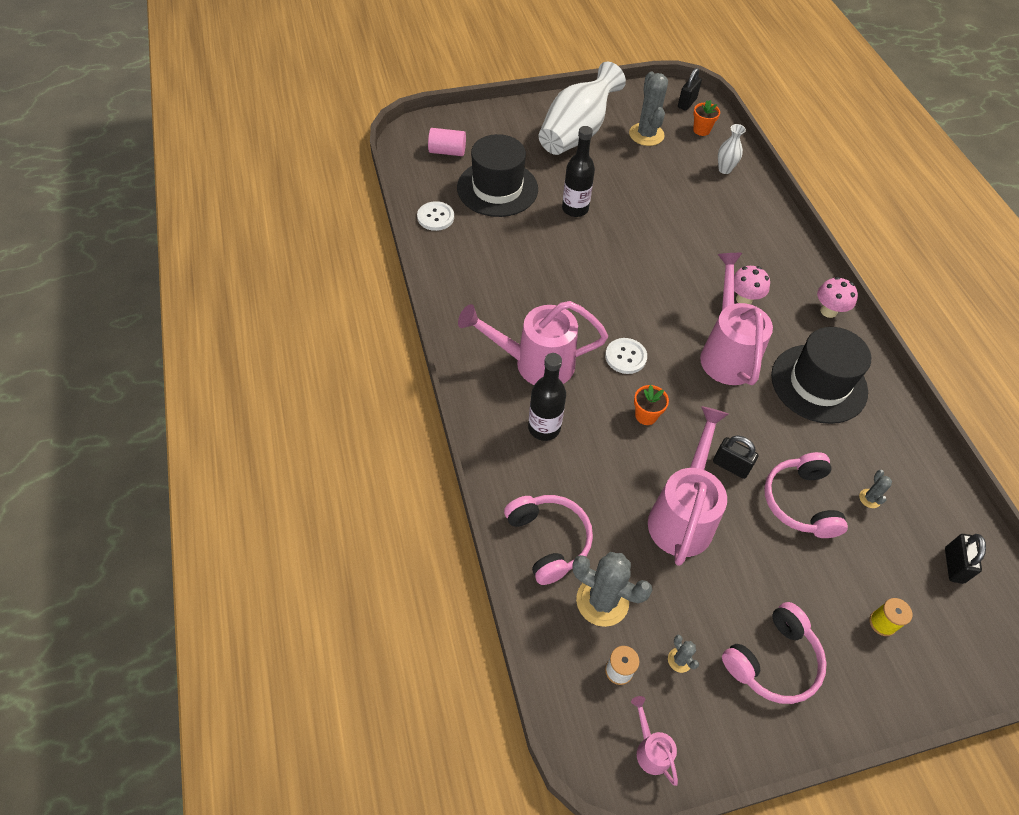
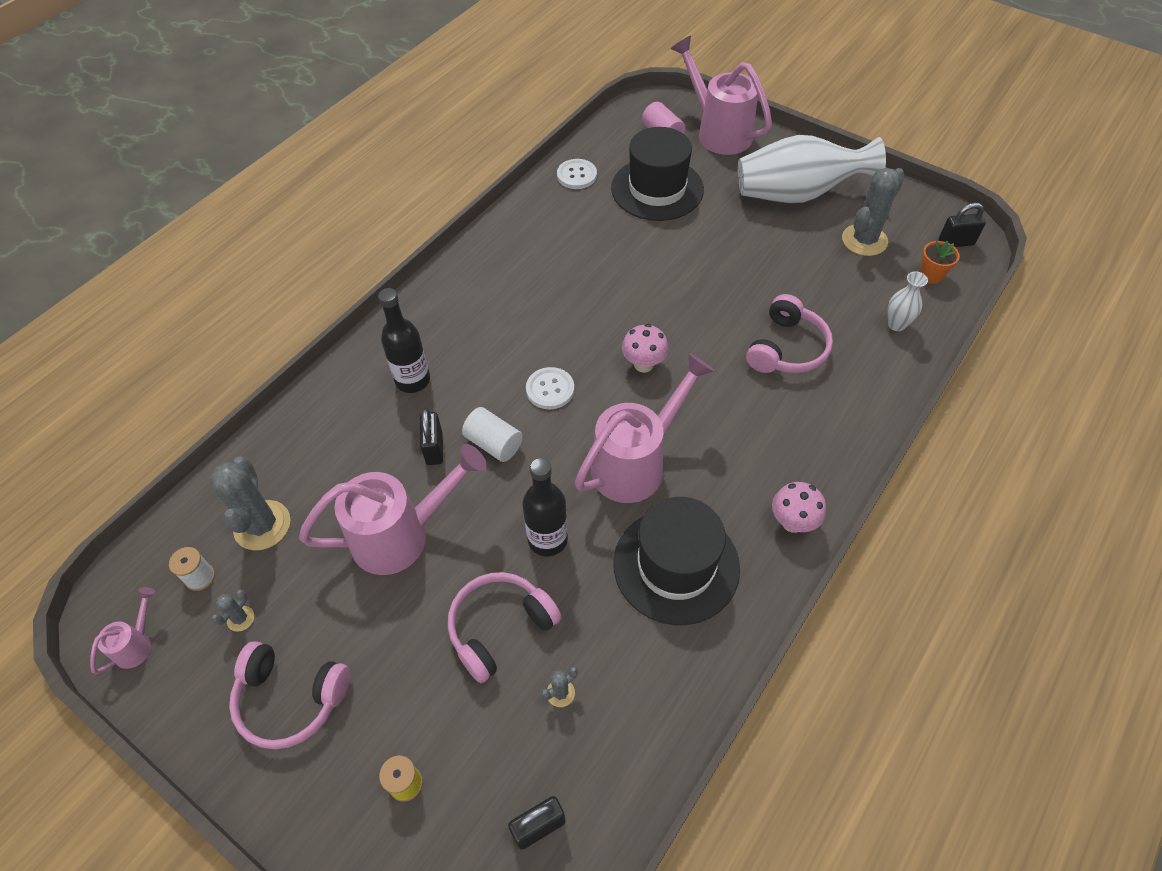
camera: 55 degrees right, 0 degrees up
pink watering can [458,301,608,385] -> pink watering can moved to [671,36,772,155]
pink headphones [504,495,593,585] -> pink headphones moved to [746,294,833,373]
black bottle [562,126,595,217] -> black bottle moved to [523,458,568,557]
orange flower pot [634,385,669,425] -> white cylinder [462,407,523,462]
black padlock [713,436,758,479] -> black padlock moved to [420,409,443,465]
pink mushroom [734,266,770,304] -> pink mushroom moved to [622,324,669,373]

